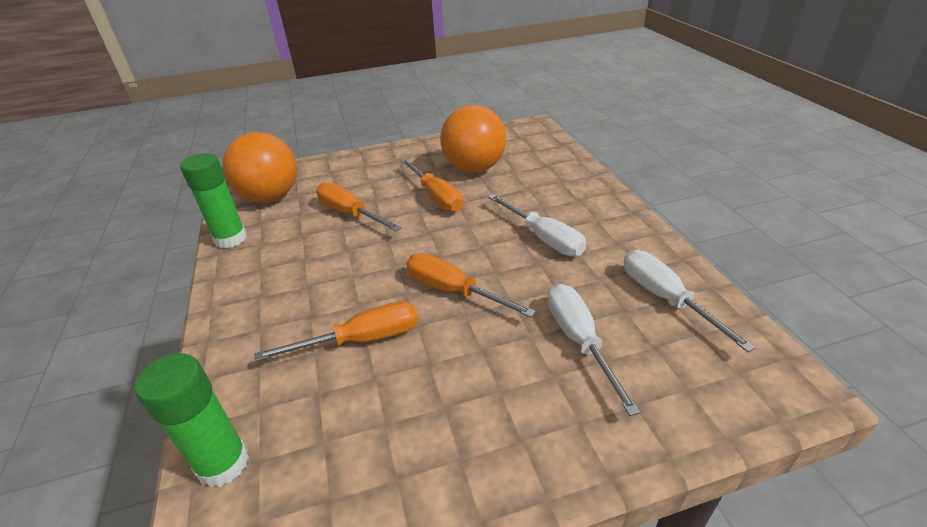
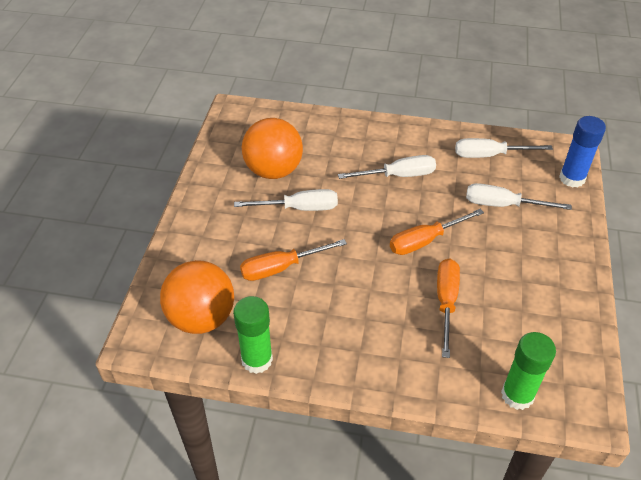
camera: 65 degrees left, 10 degrees up
orange screwdriver [400,158,463,212] -> white screwdriver [234,189,338,211]
none -> blue glue stick [559,116,606,188]

